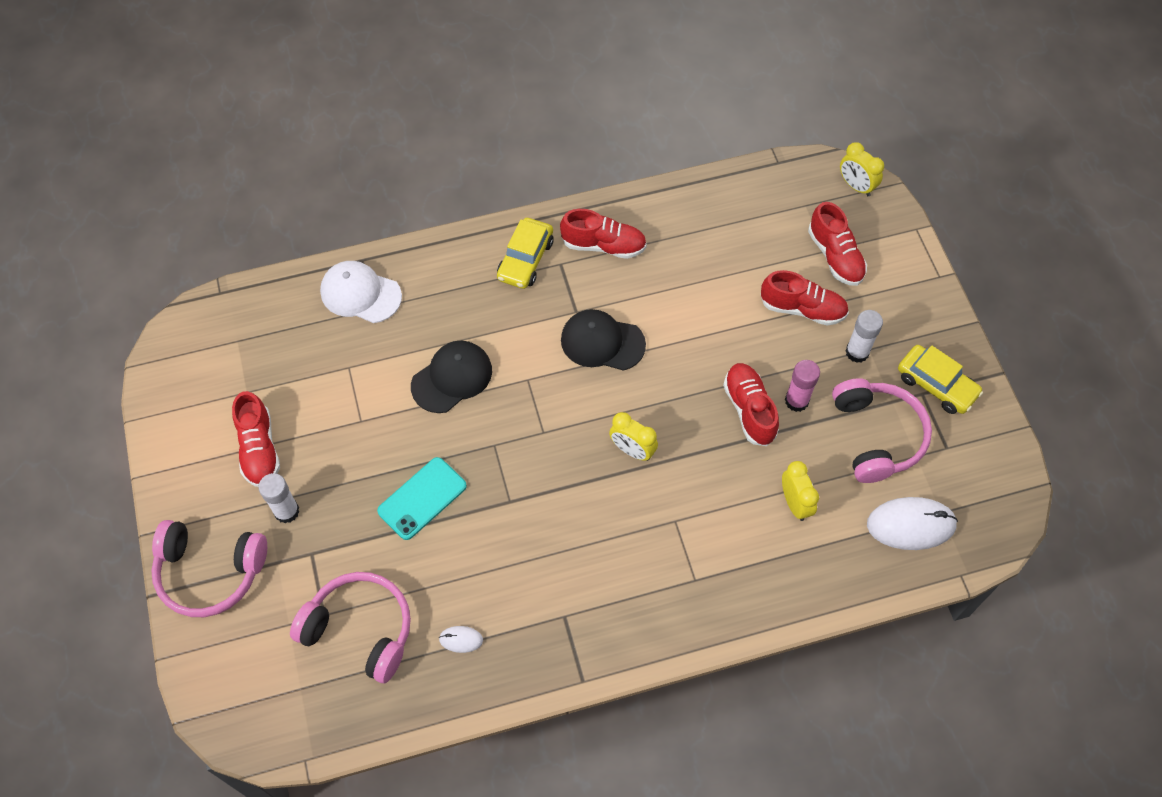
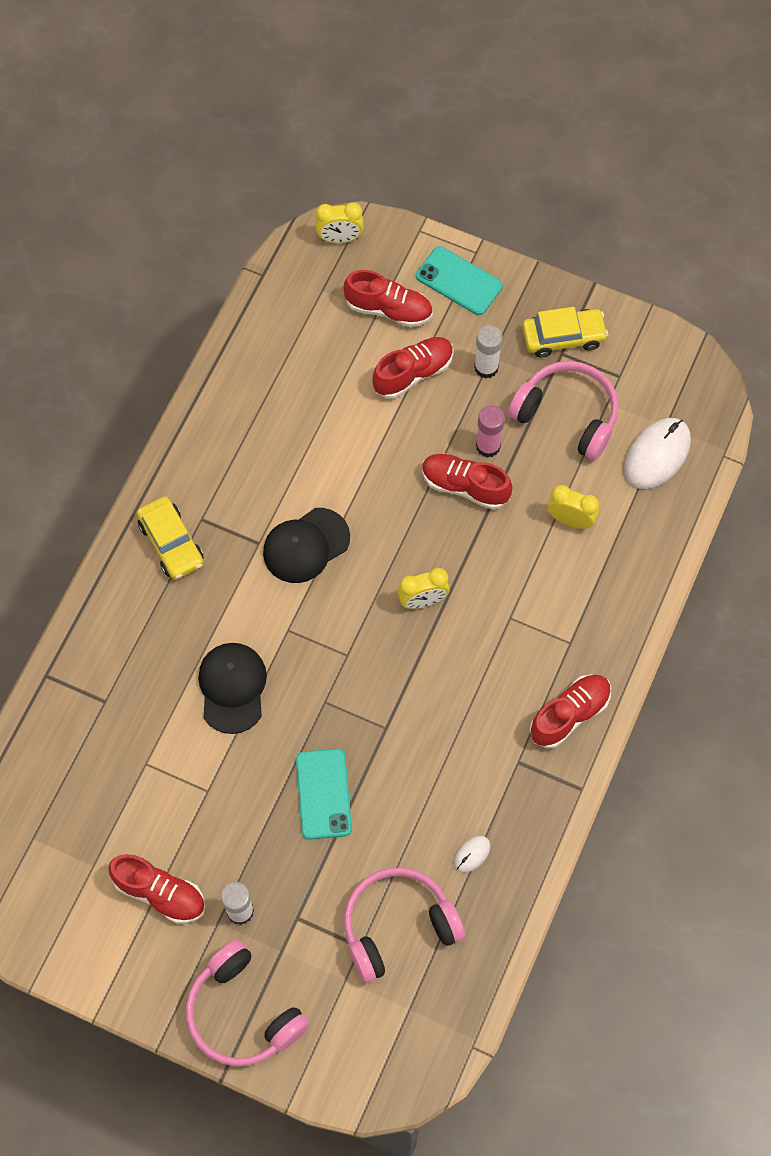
camera: 50 degrees left, 5 degrees up
pink headphones [151,520,267,617] -> pink headphones turned 90 degrees clockwise [186,939,310,1066]
white cap [320,261,402,323] -> none
red shoe [560,209,647,259] -> red shoe moved to [530,675,611,749]
none -> turquoise phone [416,246,503,315]

